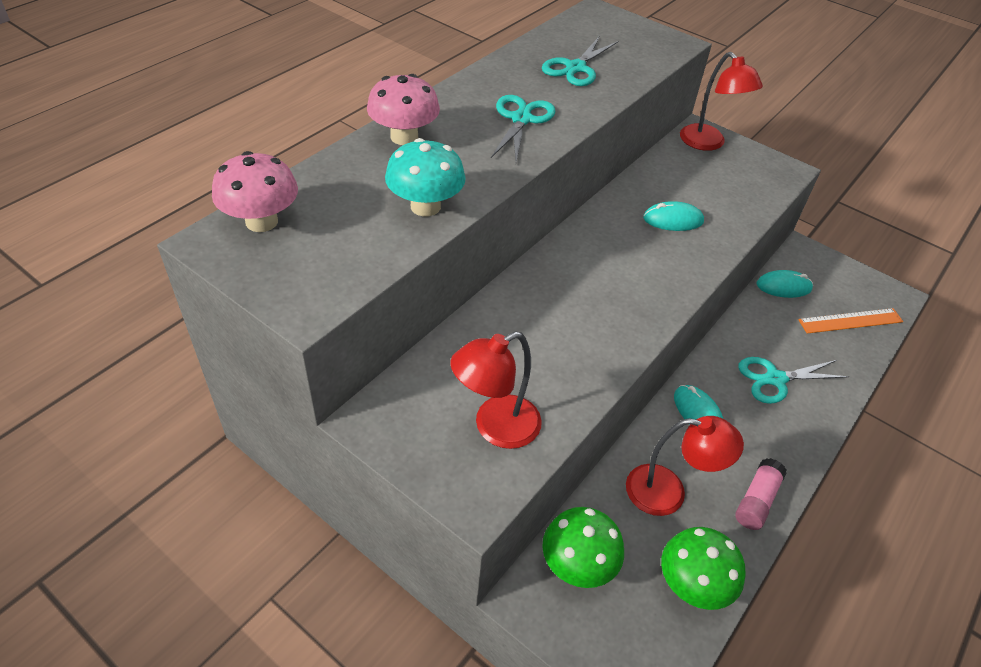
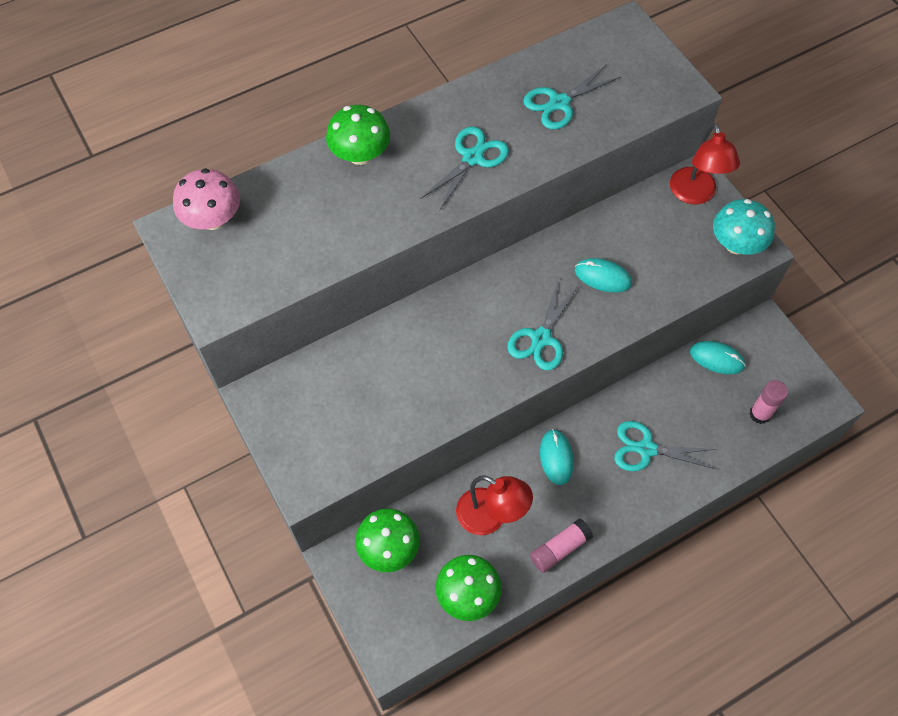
camera: 25 degrees right, 15 degrees up
pink mushroom [367,74,440,145] -> green mushroom [326,105,390,165]
turquoise mushroom [385,138,466,216] -> turquoise mushroom moved to [713,199,775,255]
red lamp [451,331,542,449] -> none
orange ruler [798,308,903,334] -> pink glue stick [749,380,788,424]
none -> turquoise scissors [507,278,579,370]

